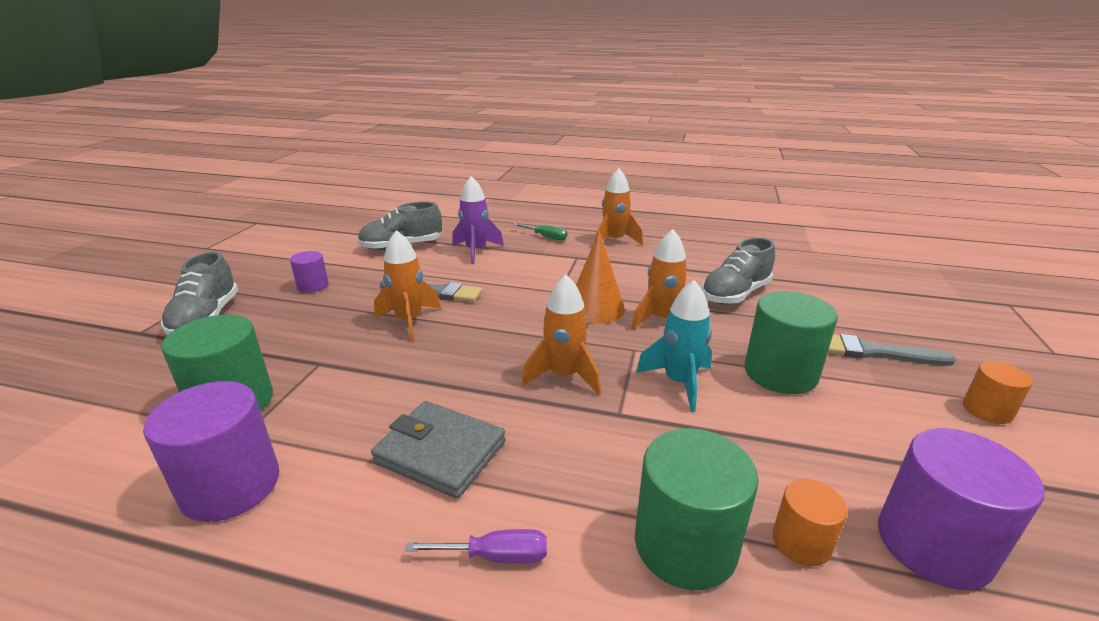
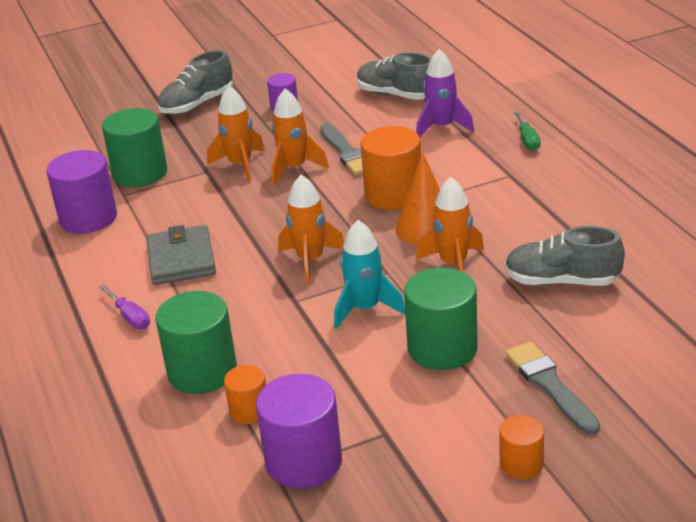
camera: 55 degrees right, 5 degrees up
orange rocket [595,169,643,245] -> orange rocket moved to [207,86,265,181]
none -> orange cylinder [360,126,421,210]

